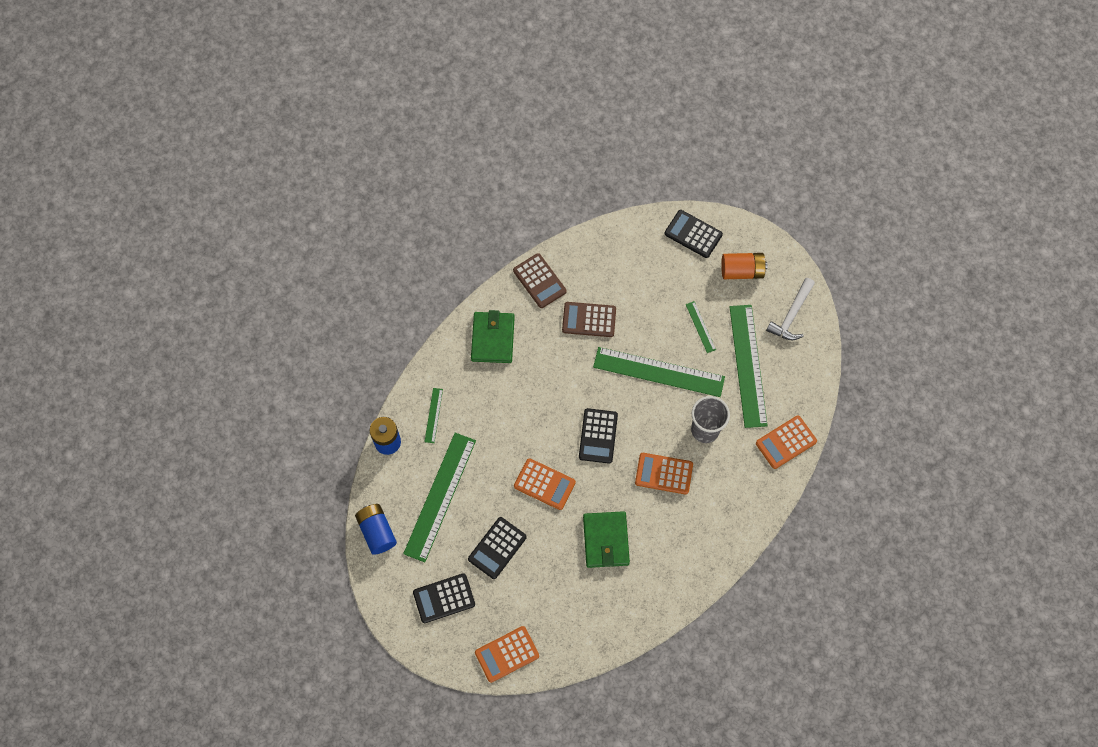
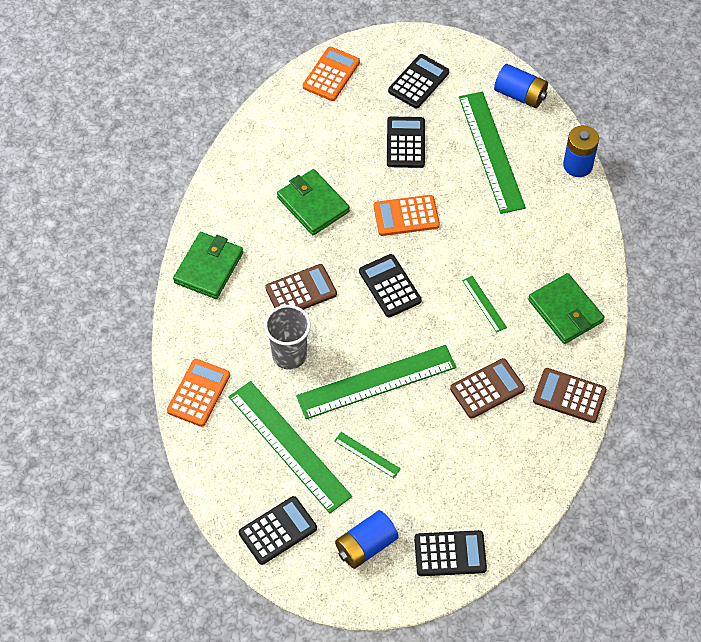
camera: 145 degrees right, 10 degrees down
green ruler [425,388,443,443] -> green ruler moved to [462,276,507,332]
orange calculator [635,453,693,494] -> brown calculator [265,264,337,310]
orange battery [721,253,767,279] -> blue battery [335,510,399,569]
white hammer [766,278,815,340] -> black calculator [239,496,317,565]
none -> green wallet [173,232,243,299]

